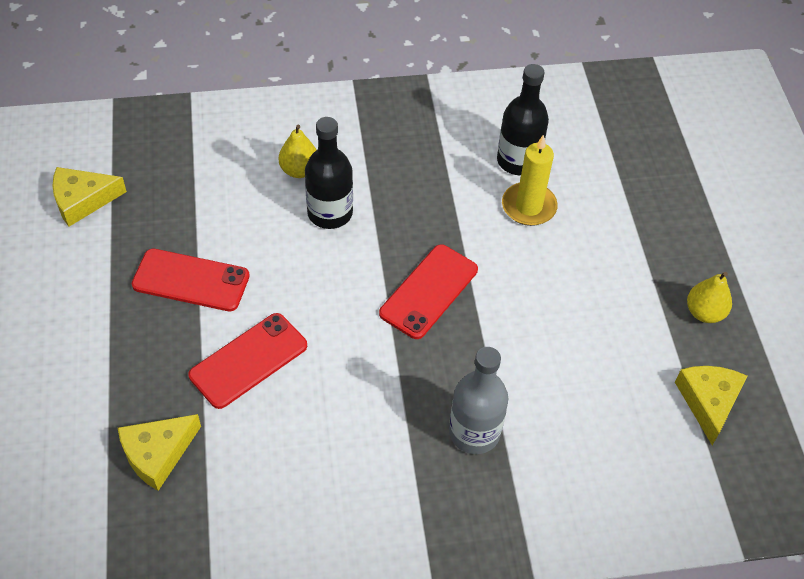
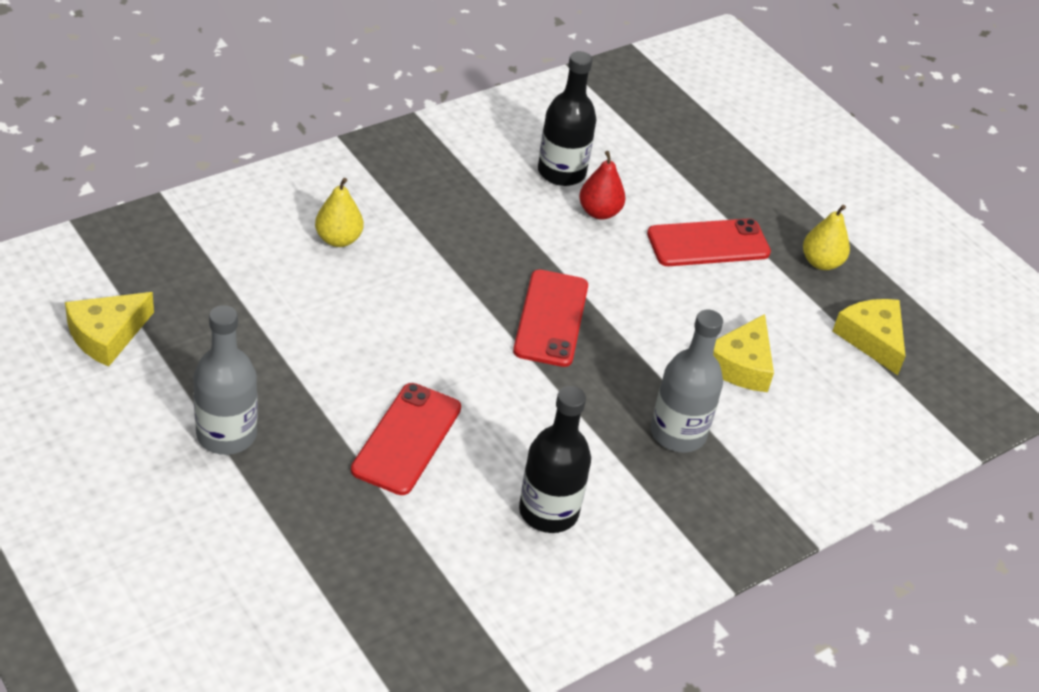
camera: 30 degrees left, 10 degrees down
yellow cheese [118,414,201,491] -> yellow cheese moved to [713,314,774,392]
red phone [132,249,250,311] -> red phone moved to [647,218,771,266]
black bottle [305,117,353,229] -> black bottle moved to [519,386,591,533]
yellow candle [502,135,558,226] -> red pear [579,151,626,220]
none -> grey bottle [193,305,258,455]

